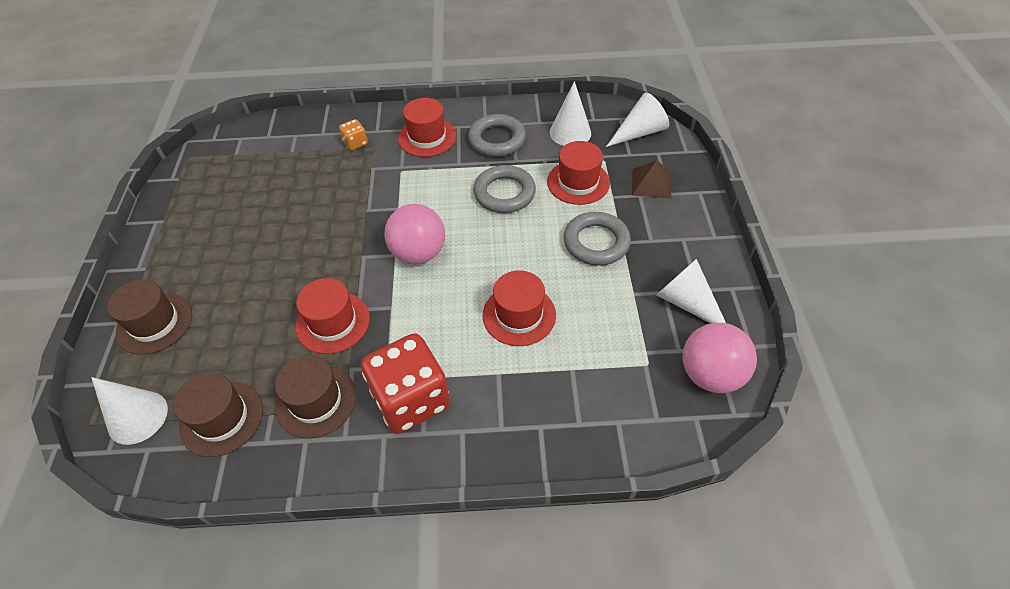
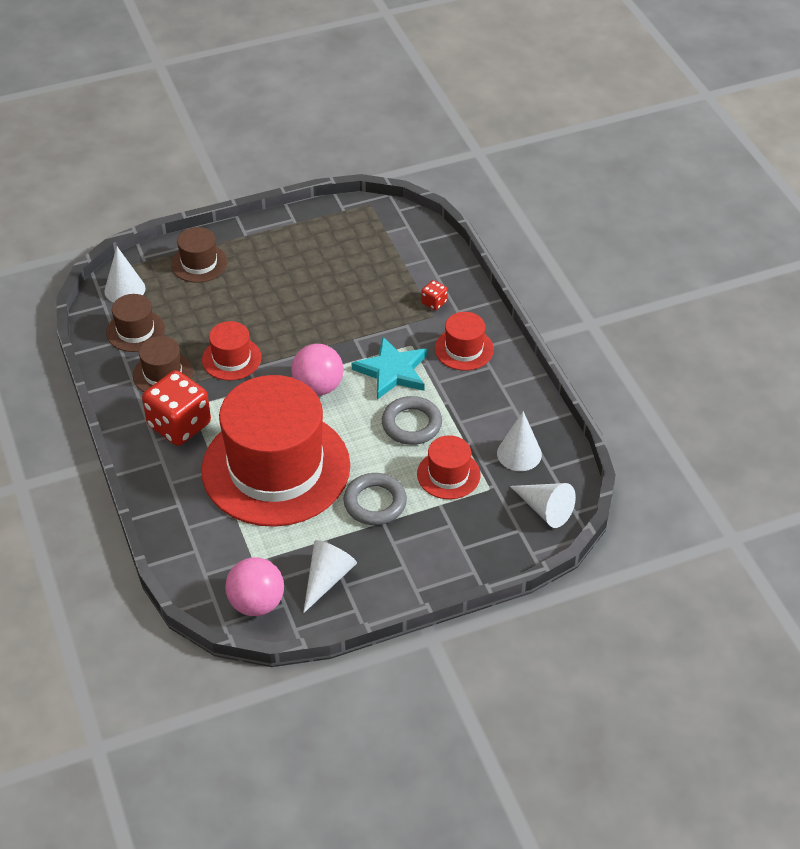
camera: 70 degrees right, 5 degrees down
orange dice [339,119,368,150] -> red dice [421,280,448,310]
grey ring [468,114,526,157] -> none
red hat [483,270,556,346] -> red hat [201,375,350,527], size x2.35
brown pyramid [632,160,671,198] -> none
none -> turquoise star [352,337,427,400]

